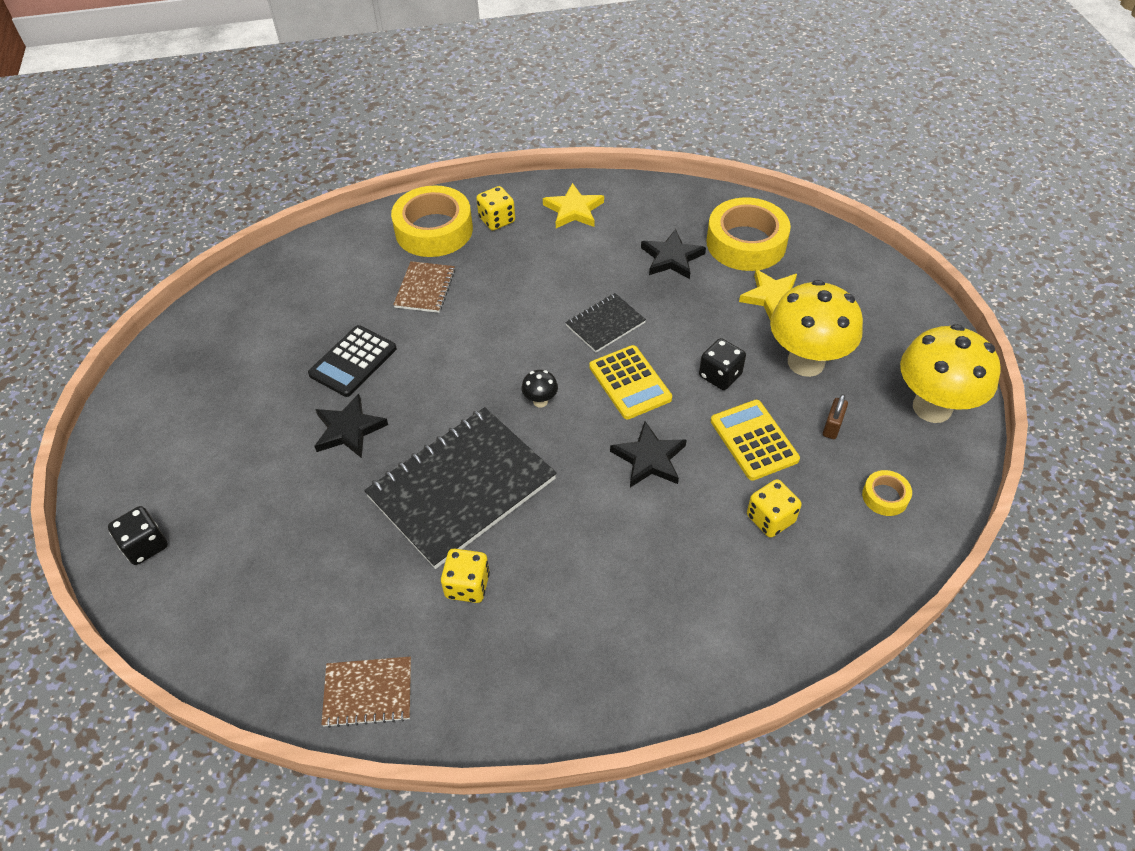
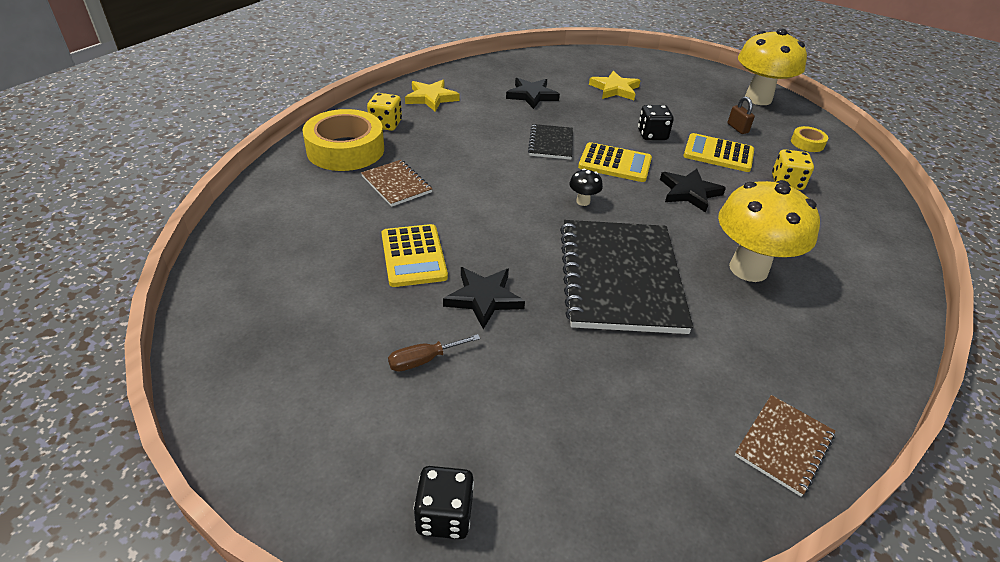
camera: 50 degrees left, 10 degrees down
black calculator [308,325,397,397] -> yellow calculator [381,224,448,287]
yellow dice [441,548,490,603] -> none
yellow tape [706,197,791,271] -> none
yellow mushroom [770,280,863,377] -> yellow mushroom moved to [718,180,820,282]
none -> brown screwdriver [388,334,480,372]

